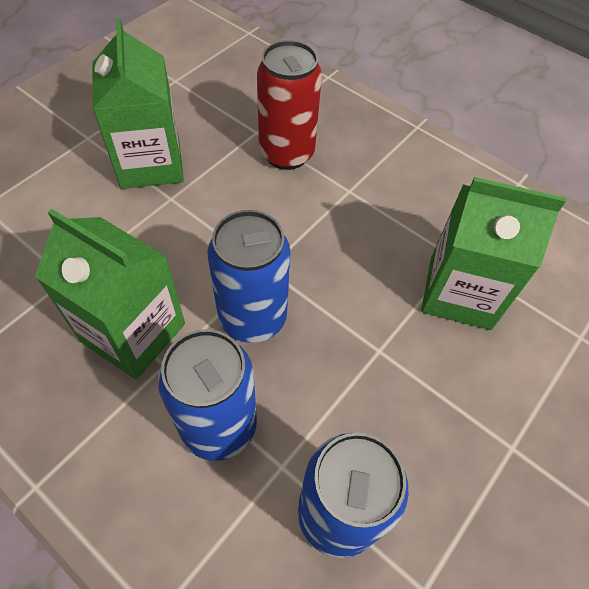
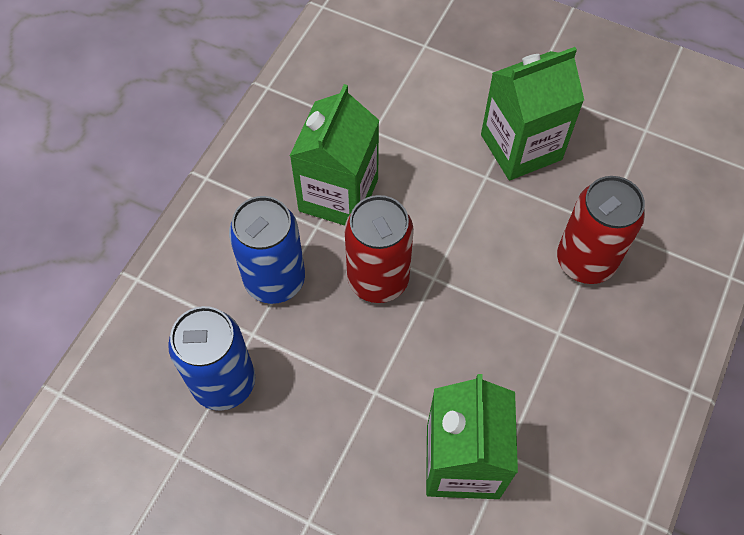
camera: 80 degrees right, 5 degrees up
blue can [208,210,290,343] -> red can [345,195,414,303]

